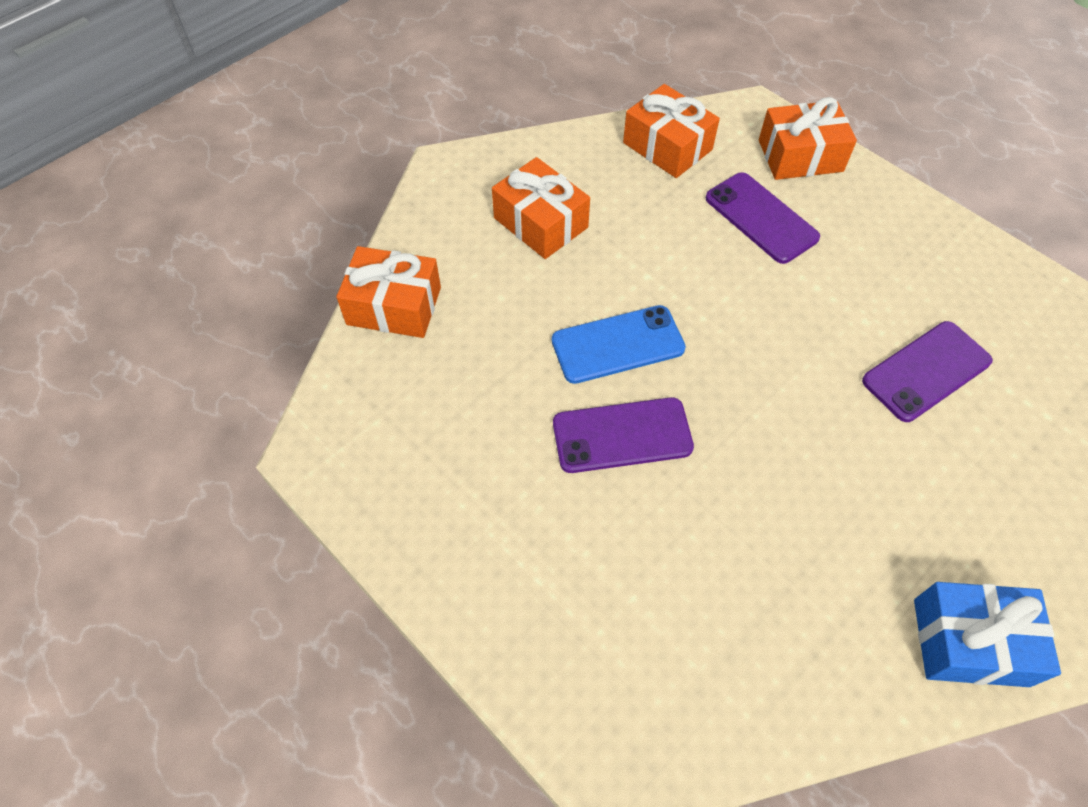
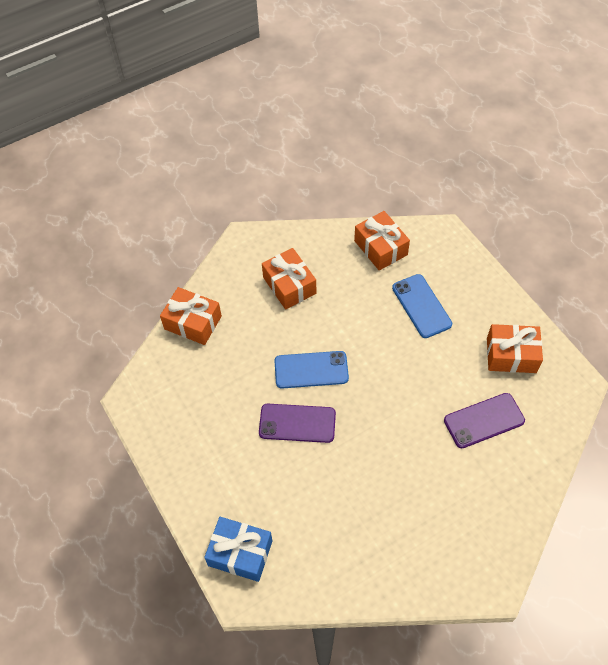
camera: 15 degrees right, 0 degrees up
purple phone [706,172,820,264] -> blue phone [392,274,452,338]
orange gift [759,97,857,180] -> orange gift moved to [487,324,543,373]
blue gift [914,582,1061,687] -> blue gift moved to [204,517,272,582]

